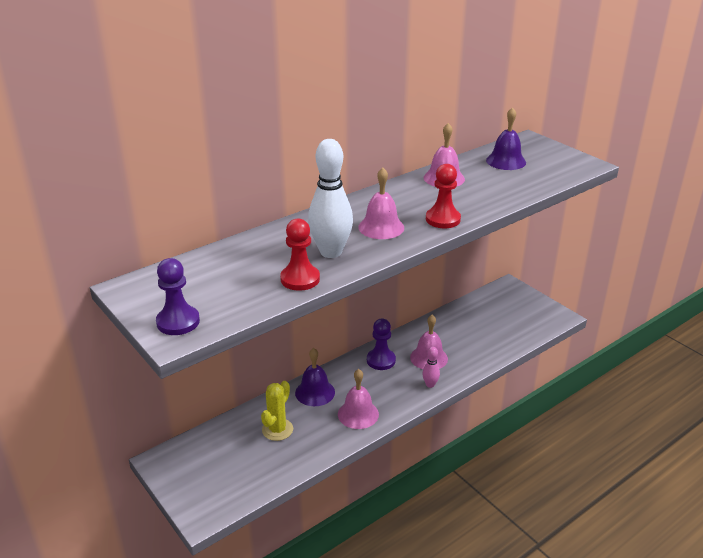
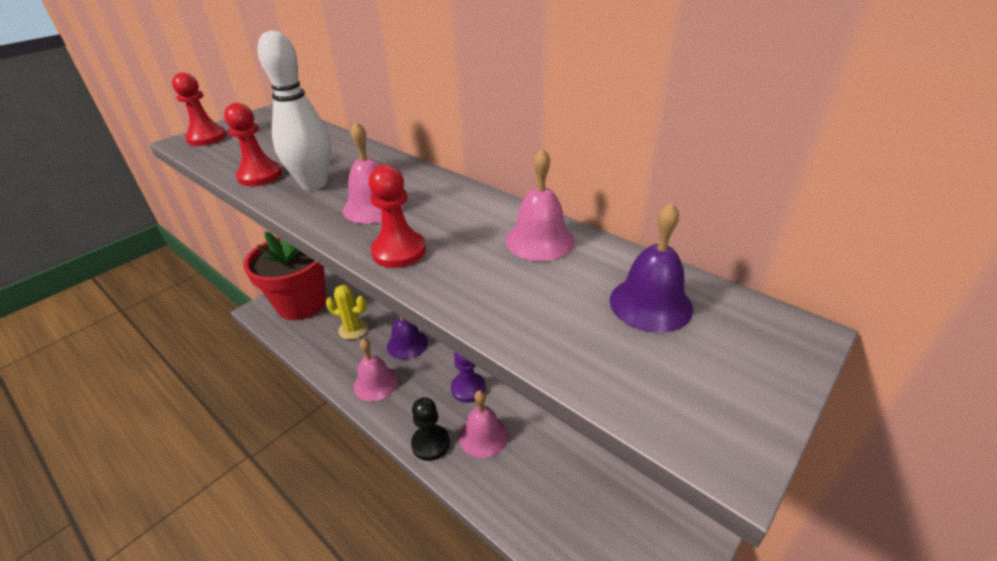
camera: 80 degrees right, 5 degrees up
purple pawn [156,258,200,335] -> red pawn [172,73,227,146]
pink bowling pin [422,347,440,388] -> black pawn [411,397,450,461]
none -> red flower pot [243,232,326,320]

